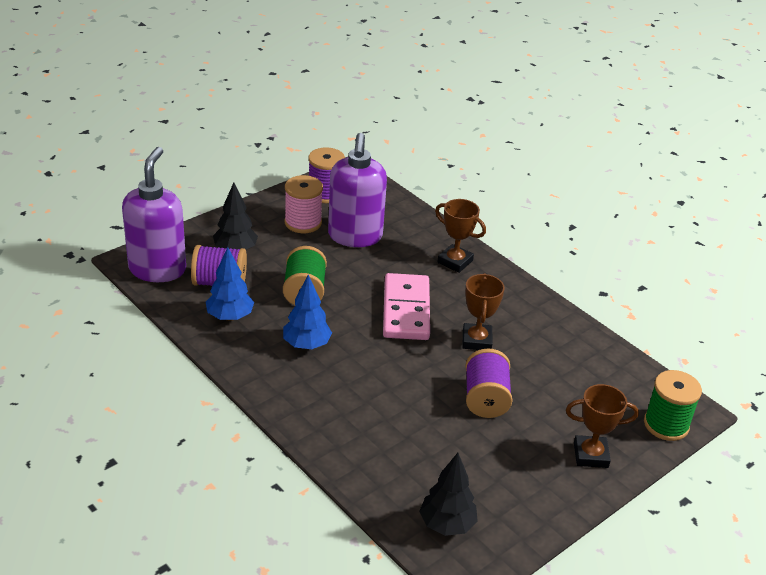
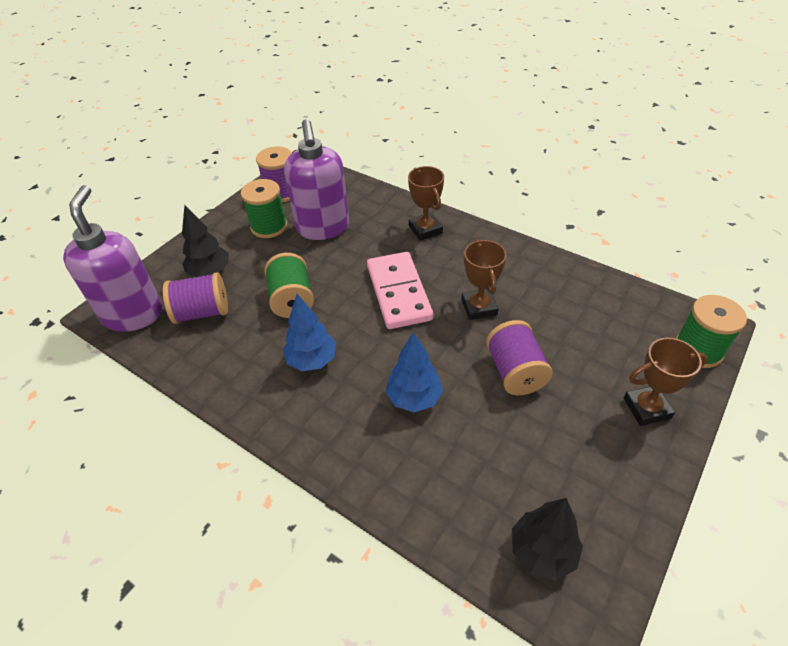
camera: 10 degrees left, 10 degrees up
blue tree [206,247,254,321] -> blue tree moved to [385,332,443,412]
pink spool [285,175,323,233] -> green spool [241,179,287,238]
brown trophy [435,199,486,273] -> brown trophy turned 45 degrees clockwise [408,166,444,241]

